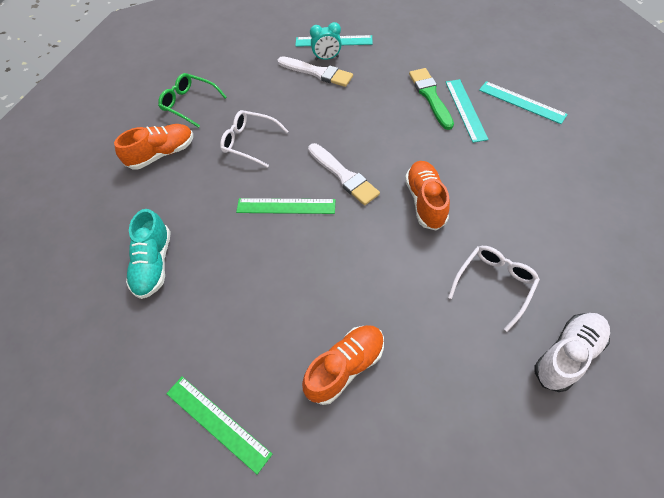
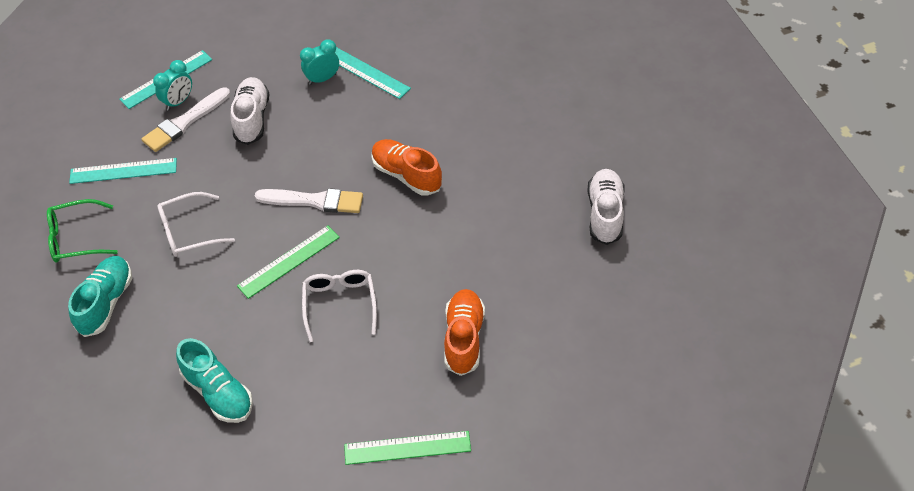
camera: 45 degrees left, 5 degrees down
orange shoe [114,124,193,170] -> turquoise shoe [68,256,132,337]
white brush [278,56,353,87] -> white brush turned 150 degrees clockwise [142,87,230,152]
green brush [409,68,454,130] -> turquoise clock [300,39,339,85]
white glasses [448,246,540,332] -> white glasses moved to [302,270,377,342]
turquoise ruler [479,81,568,124] -> turquoise ruler moved to [69,158,177,184]
none -> white shoe [231,77,269,145]

